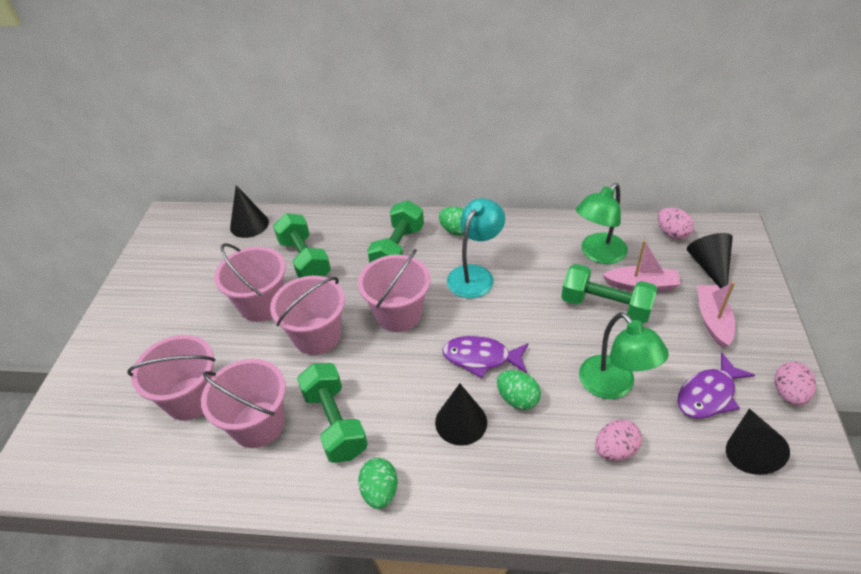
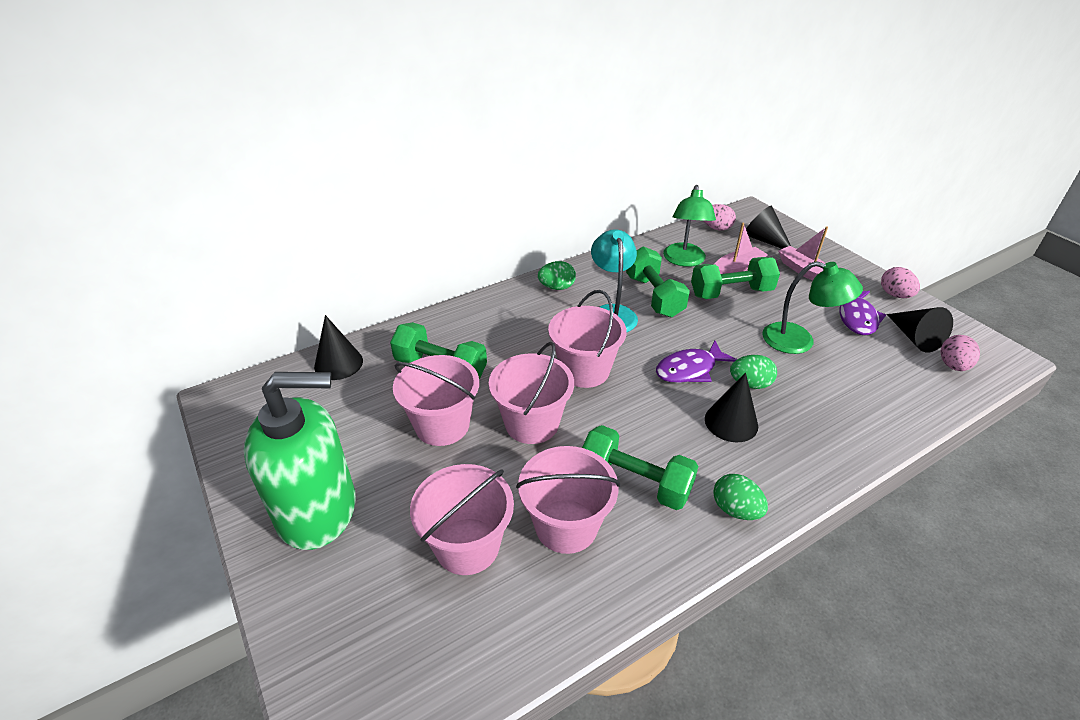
camera: 40 degrees left, 5 degrees down
green dumbbell [367,200,424,263] -> green dumbbell moved to [626,246,690,317]
pink egg [595,419,642,461] -> pink egg moved to [940,335,980,371]
none -> green soap dispenser [244,372,356,550]

